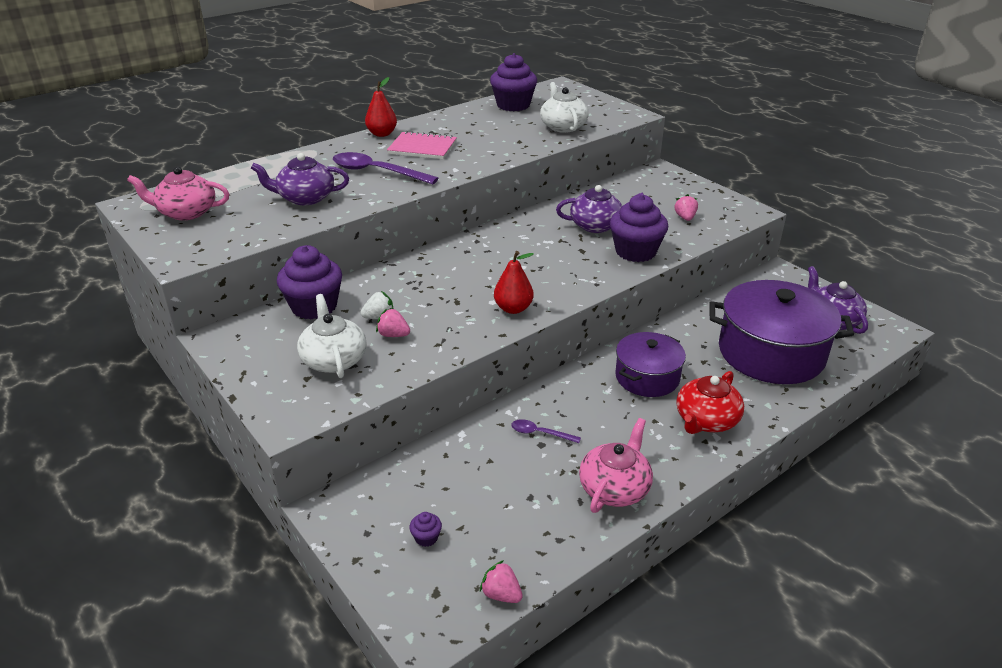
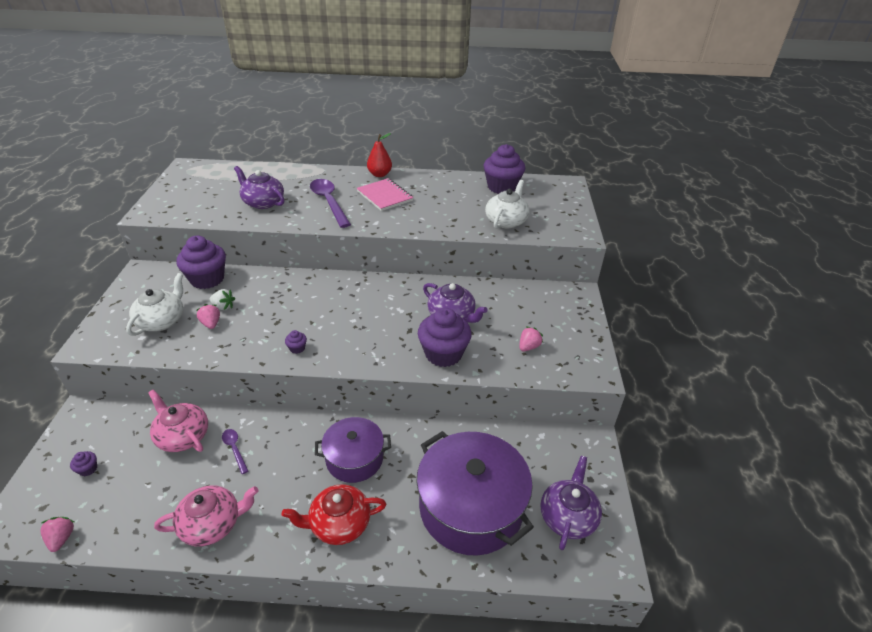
camera: 40 degrees right, 5 degrees up
pink teapot [127,166,229,220] -> pink teapot moved to [148,390,208,452]
red pear [494,251,534,314] -> purple cupcake [285,330,307,354]

